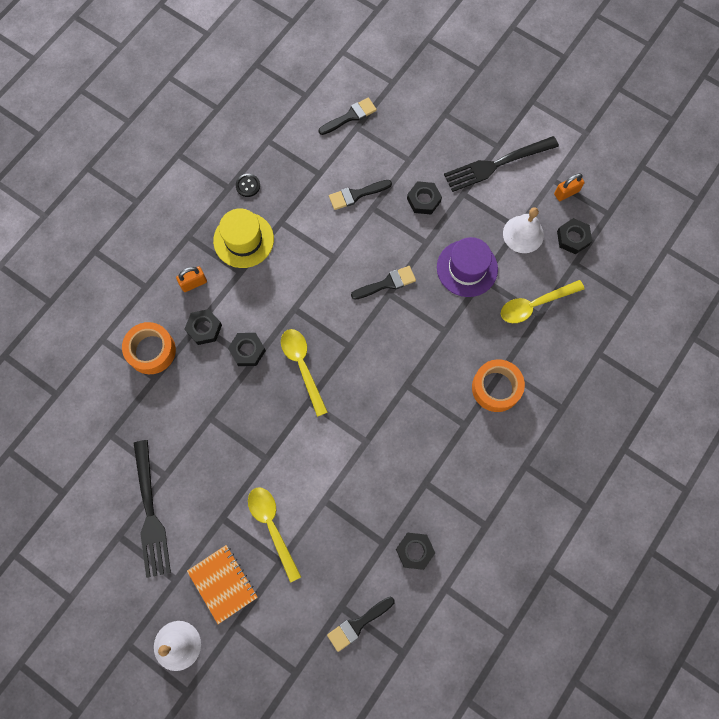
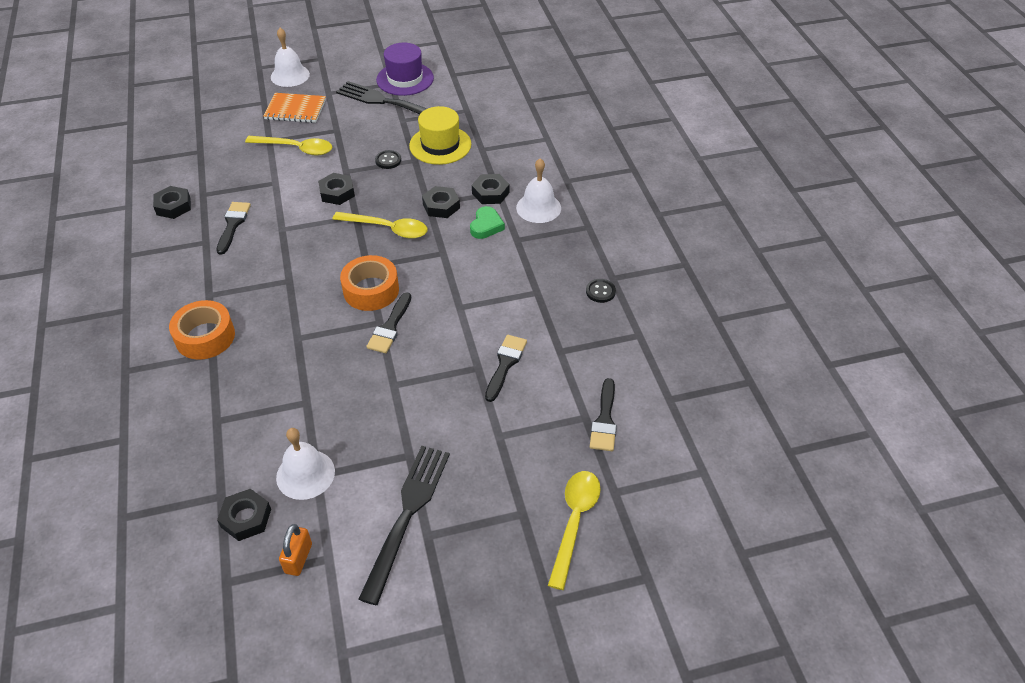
camera: 130 degrees right, 25 degrees down
orange tape [122,322,176,374] -> orange tape moved to [340,255,399,311]
orange padlock [176,267,207,292] -> white bell [516,158,561,223]
yellow hat [213,208,274,268] -> yellow hat moved to [409,106,471,165]
black brush [327,597,395,652] -> black brush moved to [216,202,251,255]
black nut [407,181,442,214] -> black nut moved to [318,173,355,205]
purple hat [437,237,498,297] -> purple hat moved to [376,43,434,96]
yellow spoon [501,280,585,323] -> yellow spoon moved to [548,471,601,590]
none -> black button [375,150,401,169]
none -> green heart [470,206,505,239]

